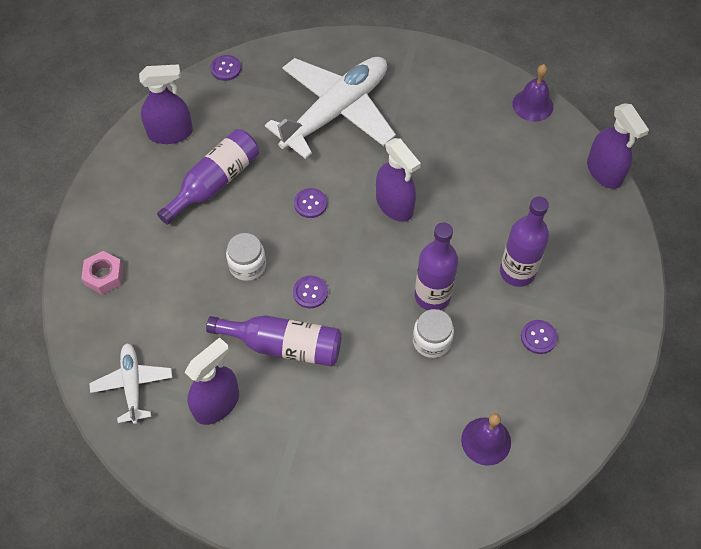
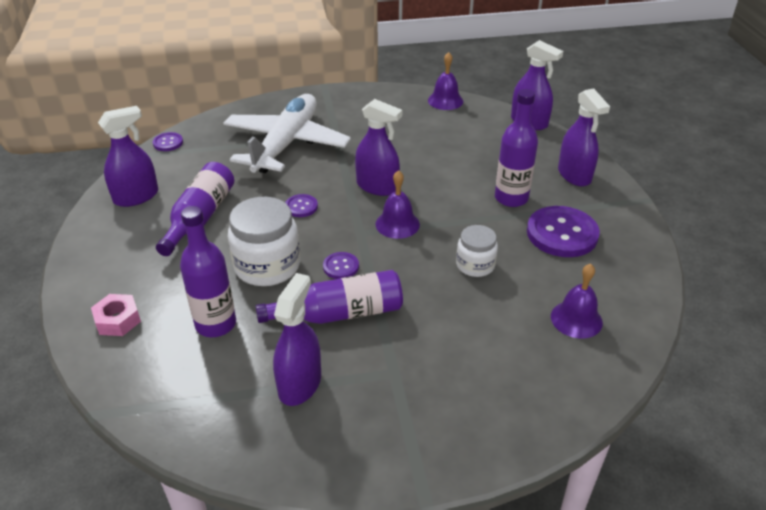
camera: 25 degrees left, 20 degrees down
white plane [89,343,172,424] -> none
white jar [226,233,266,281] -> white jar [228,197,300,286], size x1.70
purple bottle [415,223,459,310] -> purple bottle moved to [180,206,236,337]
purple button [521,320,558,354] -> purple button [527,206,600,257], size x2.06
none -> purple bell [376,170,420,239]
none -> purple spray bottle [558,88,610,186]

